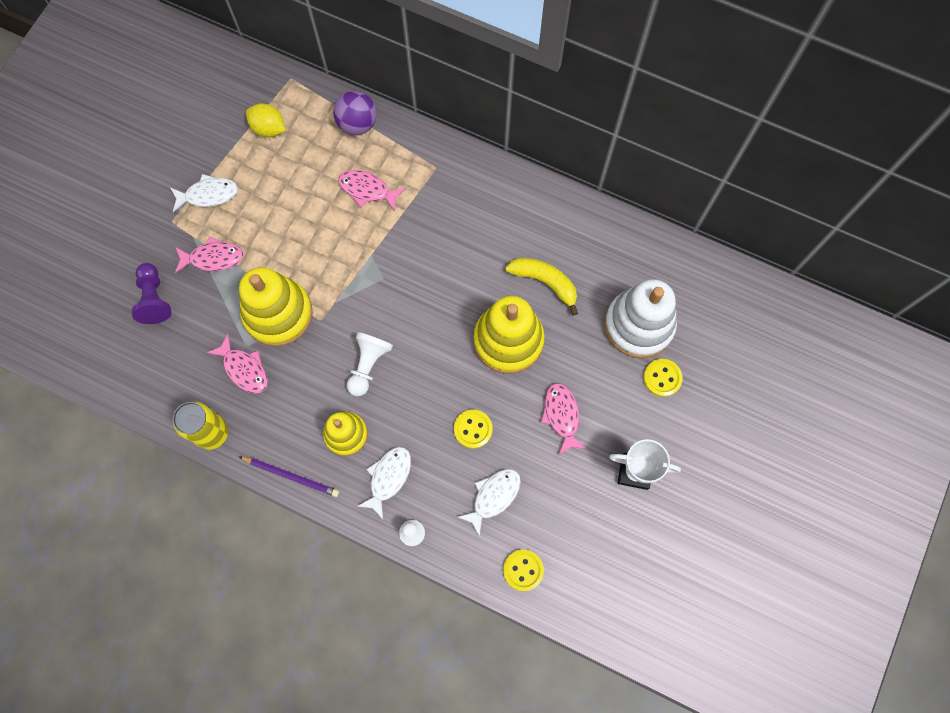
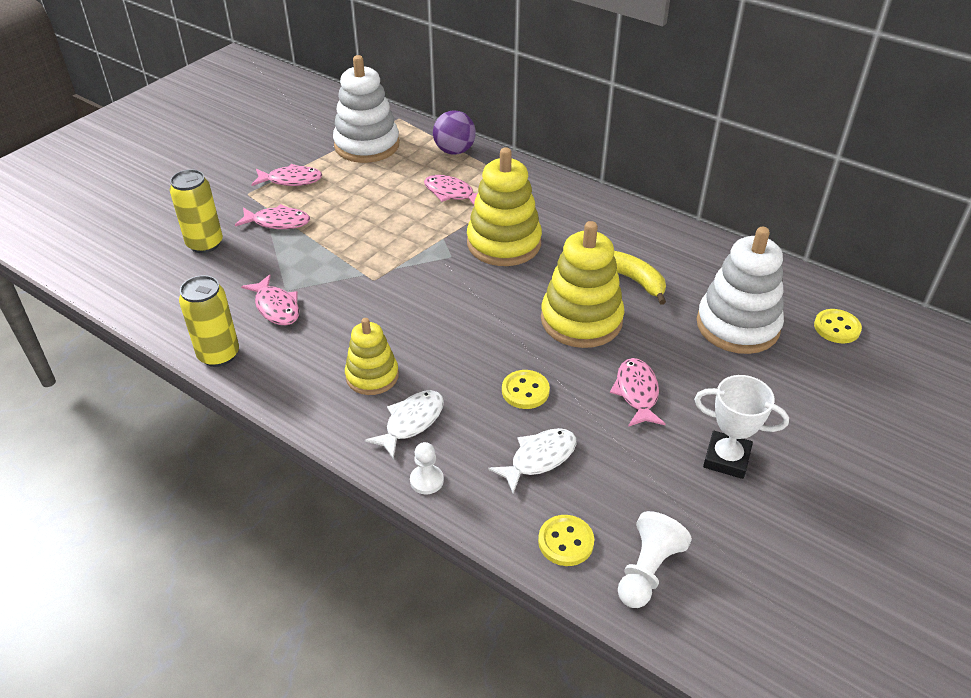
camera: 10 degrees right, 30 degrees down
purple pawn [132,263,171,324] -> yellow can [170,169,223,253]
white fish [170,174,238,212] -> pink fish [251,164,322,186]
yellow stacking toy [239,267,313,347] -> yellow stacking toy moved to [467,147,542,266]
purple pencil [239,456,339,497] -> none
yellow lemon [246,104,286,137] -> white stacking toy [333,55,399,163]
white pawn [347,332,393,396] -> white pawn moved to [618,511,692,608]
yellow button [643,359,683,397] -> yellow button moved to [814,309,862,343]

